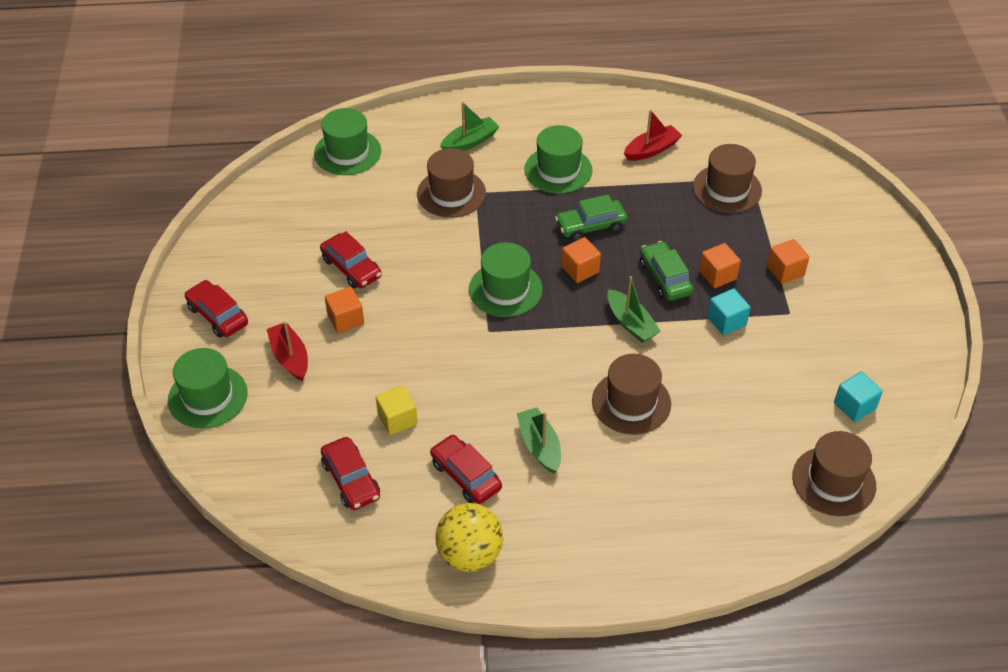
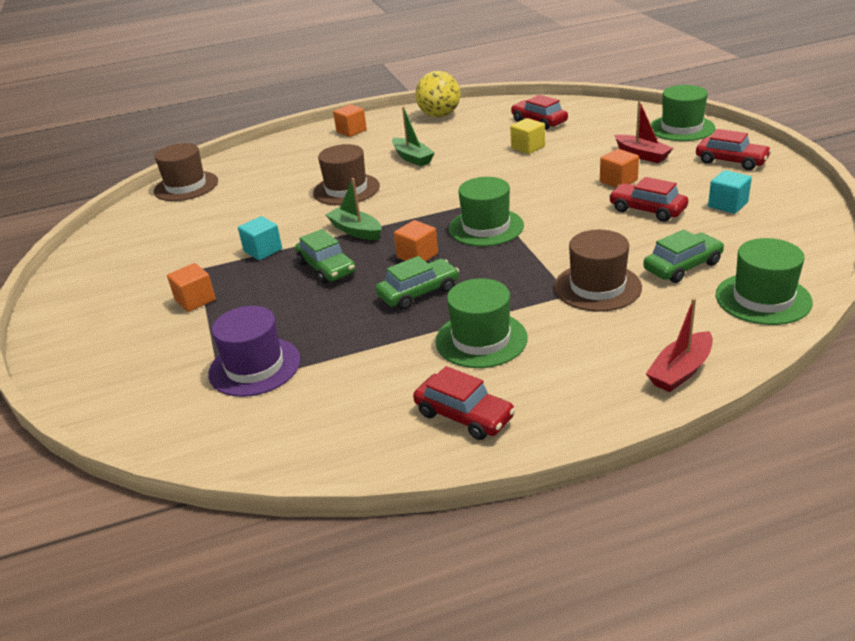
camera: 170 degrees right, 15 degrees down
red car [430,434,502,504] -> red car moved to [413,366,515,440]
green boat [440,102,499,151] -> none
red boat [624,110,682,161] -> red boat moved to [646,298,713,392]
brown hat [693,144,762,213] -> purple hat [208,306,301,397]
orange cube [699,243,741,288] -> orange cube moved to [333,104,367,137]
turquoise cube [834,372,883,422] -> turquoise cube moved to [708,170,752,214]
none -> green car [643,229,724,283]

